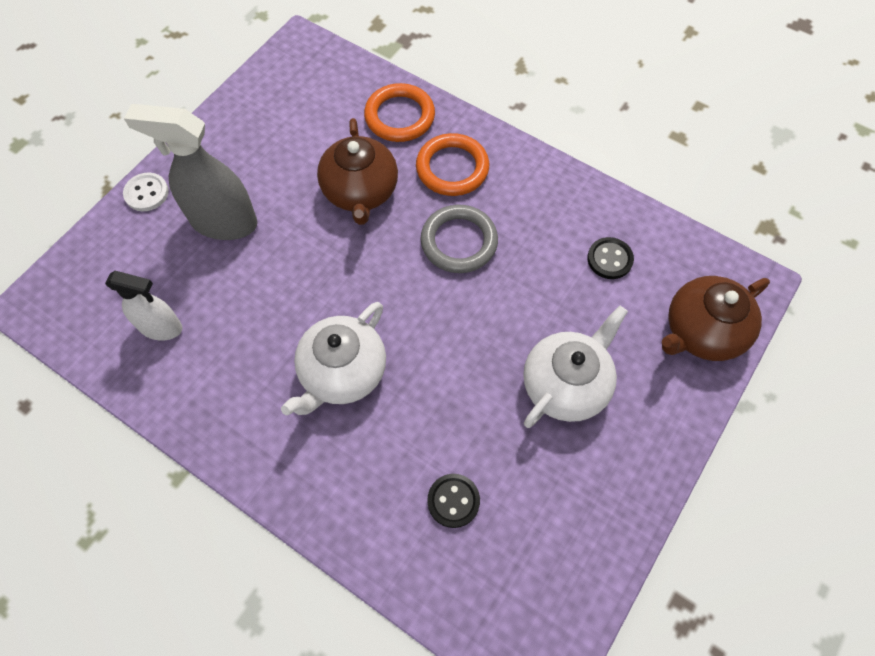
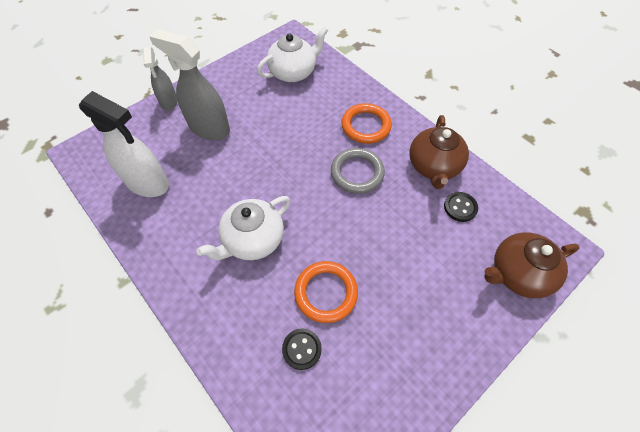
camera: 15 degrees right, 5 degrees down
white spray bottle [105,271,182,340] -> white spray bottle [79,91,169,197], size x1.63
white button [123,172,169,212] -> grey spray bottle [143,47,178,111]
brown teapot [317,118,398,225] -> brown teapot moved to [409,115,469,189]
orange ring [364,83,435,142] -> orange ring moved to [294,261,358,323]
white teapot [523,305,628,428] -> white teapot moved to [257,26,328,82]

